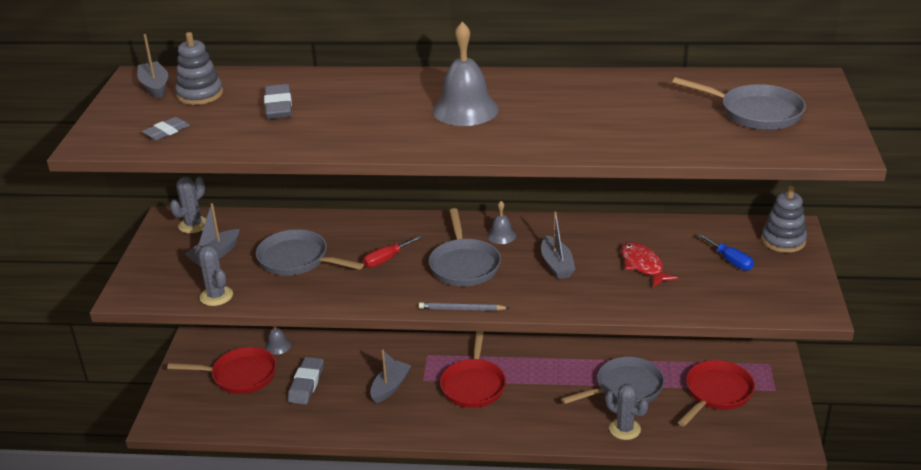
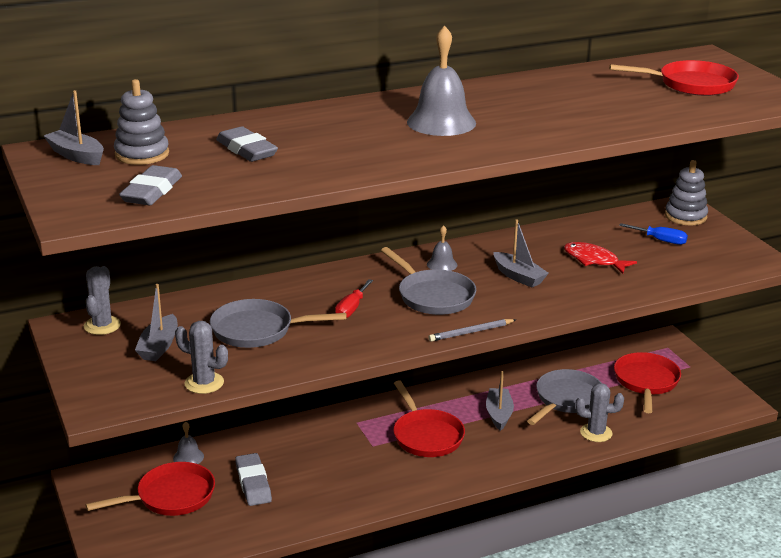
camera: 30 degrees left, 5 degrees down
grey eraser [142,117,190,140] -> grey eraser [119,165,182,205], size x1.55
grey boat [370,350,411,403] -> grey boat moved to [486,371,514,431]
grey pan [672,77,806,130] -> red pan [609,60,739,96]

